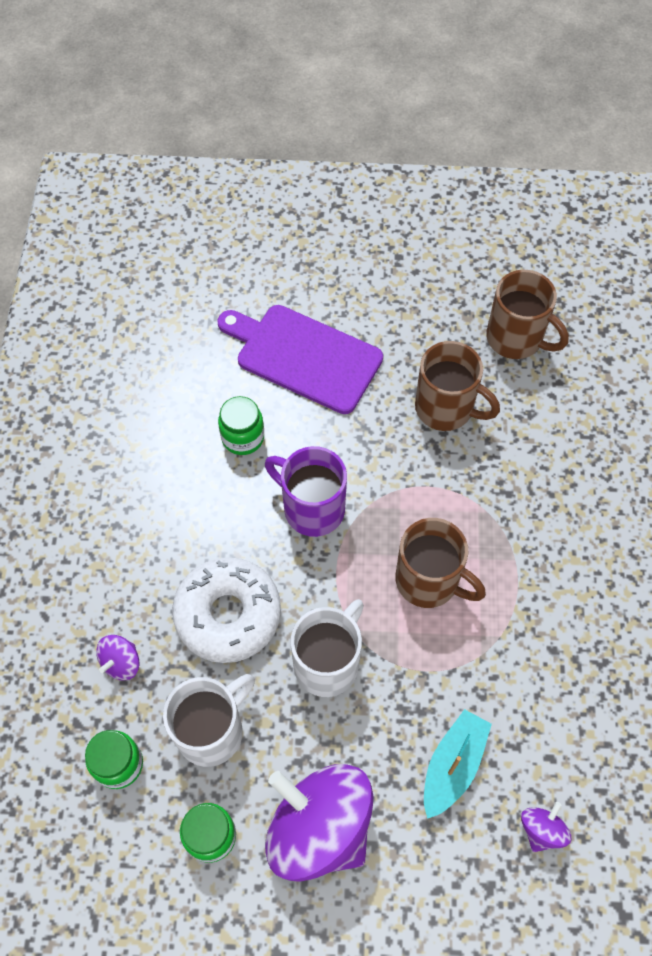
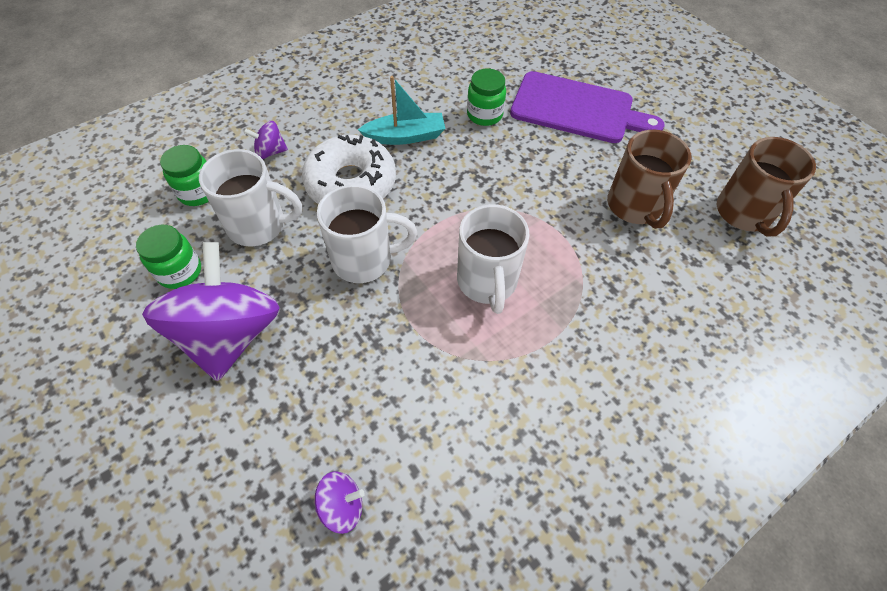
camera: 50 degrees right, 5 degrees down
purple cutting board [218,305,383,414] -> purple cutting board turned 120 degrees clockwise [510,71,665,143]
purple mug [265,446,347,537] -> none
brown mug [395,518,486,608] -> white mug [457,204,530,314]
turquoise boat [424,709,492,819] -> turquoise boat moved to [358,76,445,145]

